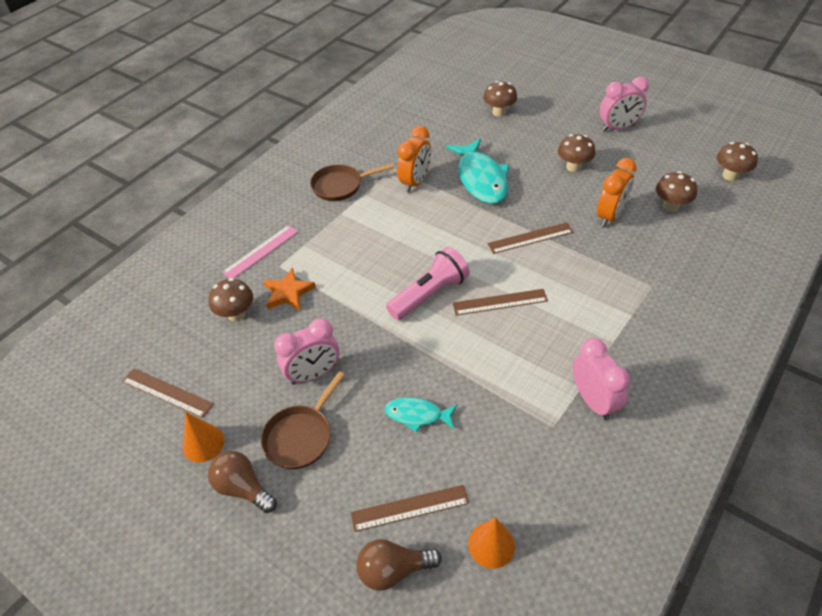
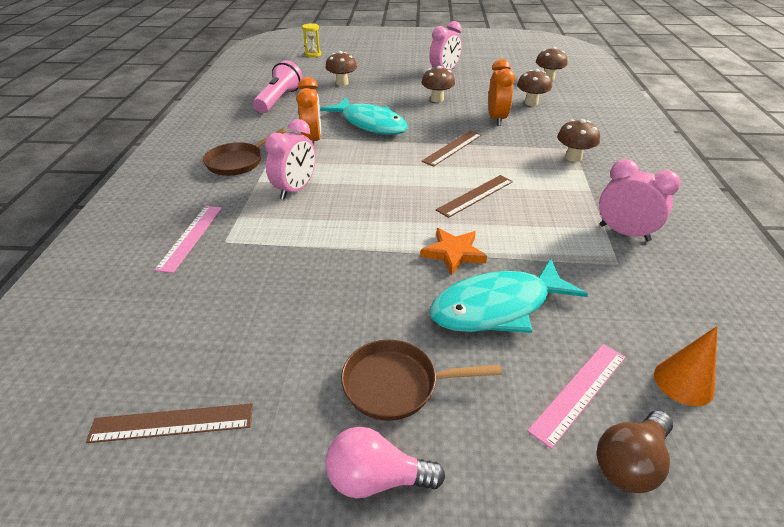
camera: 35 degrees left, 10 degrees down
orange cone [183,412,224,462] -> none
brown light bulb [208,451,277,513] -> pink light bulb [325,427,445,498]
brown mushroom [209,278,253,321] -> brown mushroom moved to [557,119,600,162]
brown pan [261,371,345,469] -> brown pan turned 90 degrees clockwise [341,340,502,421]
orange star [263,268,316,310] -> orange star moved to [421,228,487,276]
pink clock [274,318,339,385] -> pink clock moved to [265,119,316,200]
brown ruler [351,485,469,532] -> pink ruler [527,344,626,449]
turquoise fish [385,397,457,433] -> turquoise fish [429,259,588,333], size x1.87
pink flashlight [386,247,470,320] -> pink flashlight moved to [253,60,302,113]
none -> yellow hourglass [302,23,321,57]

